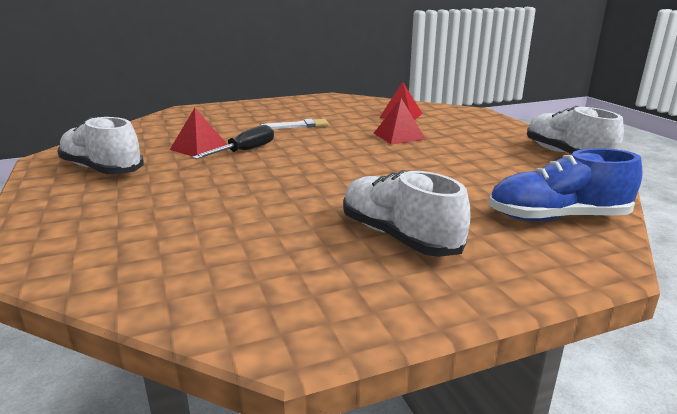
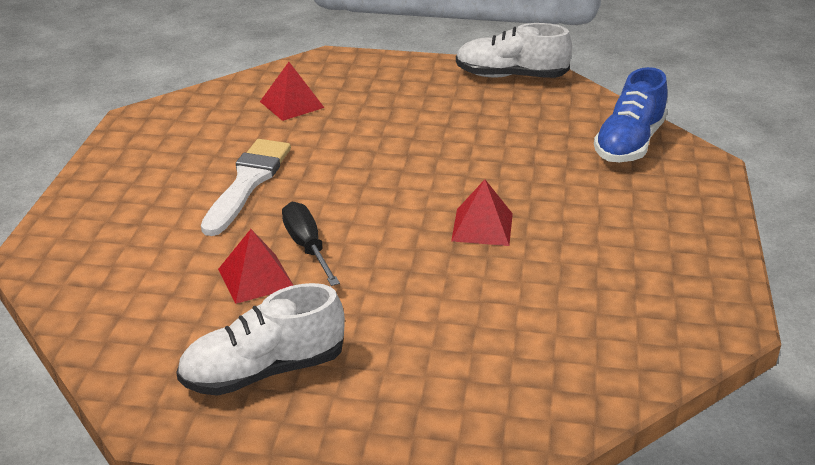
camera: 60 degrees left, 10 degrees up
white brush [262,119,329,129] -> white brush [201,139,291,236], size x1.68
white shoe [343,170,470,257] -> none
red pyramid [374,98,426,144] -> red pyramid moved to [451,179,513,246]

